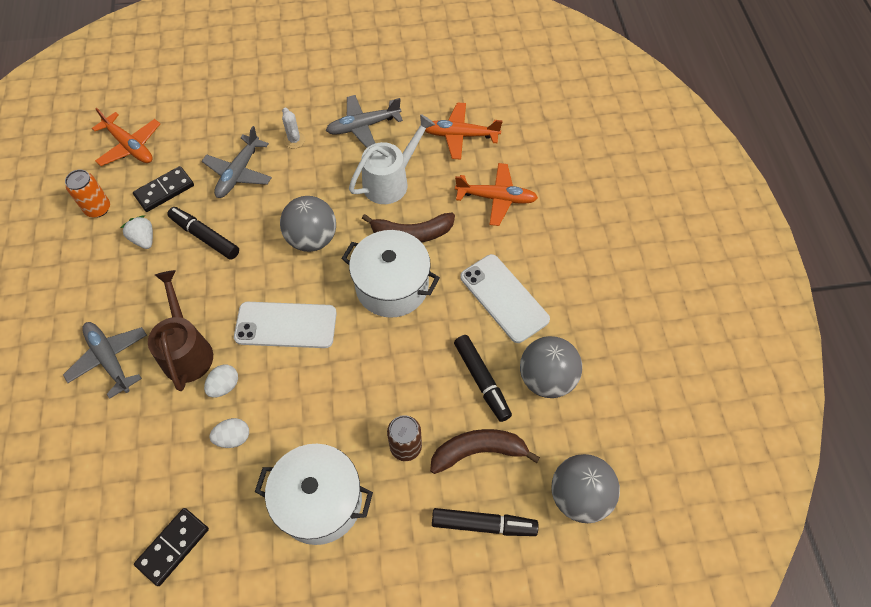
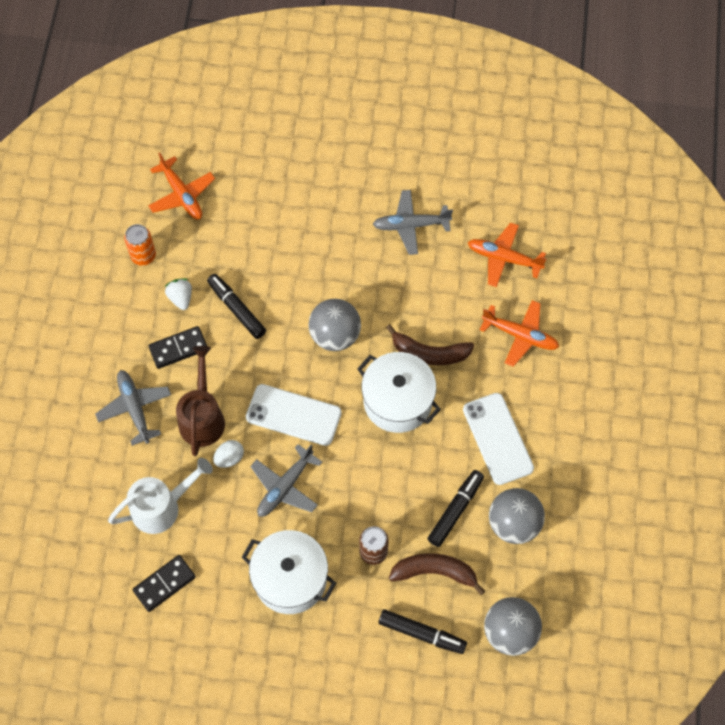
camera: 15 degrees right, 5 degrees up
black domino [133,166,194,212] -> black domino moved to [148,326,207,369]
grey plane [202,126,272,198] -> grey plane moved to [250,444,322,517]
white egg [210,418,249,448] -> none
white cactus [282,107,305,148] -> none
white watering can [349,114,435,204] -> white watering can moved to [108,458,213,534]
black marker [454,335,512,422] -> black marker turned 135 degrees counterclockwise [427,470,484,547]

